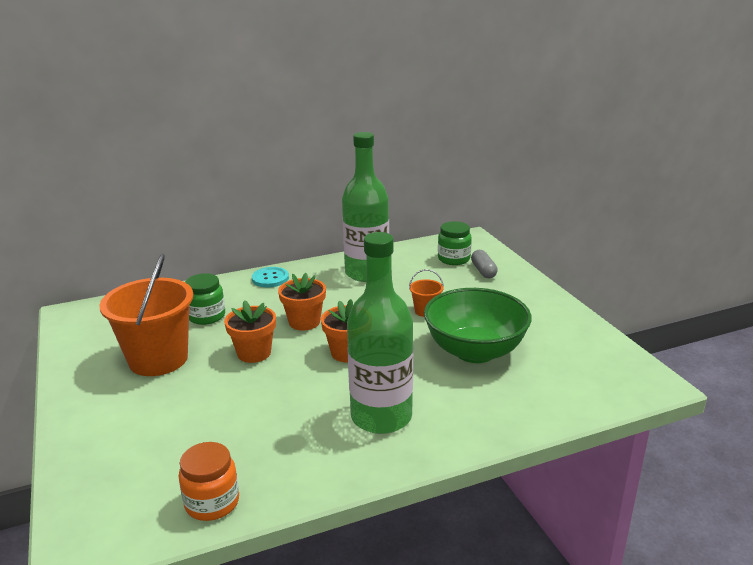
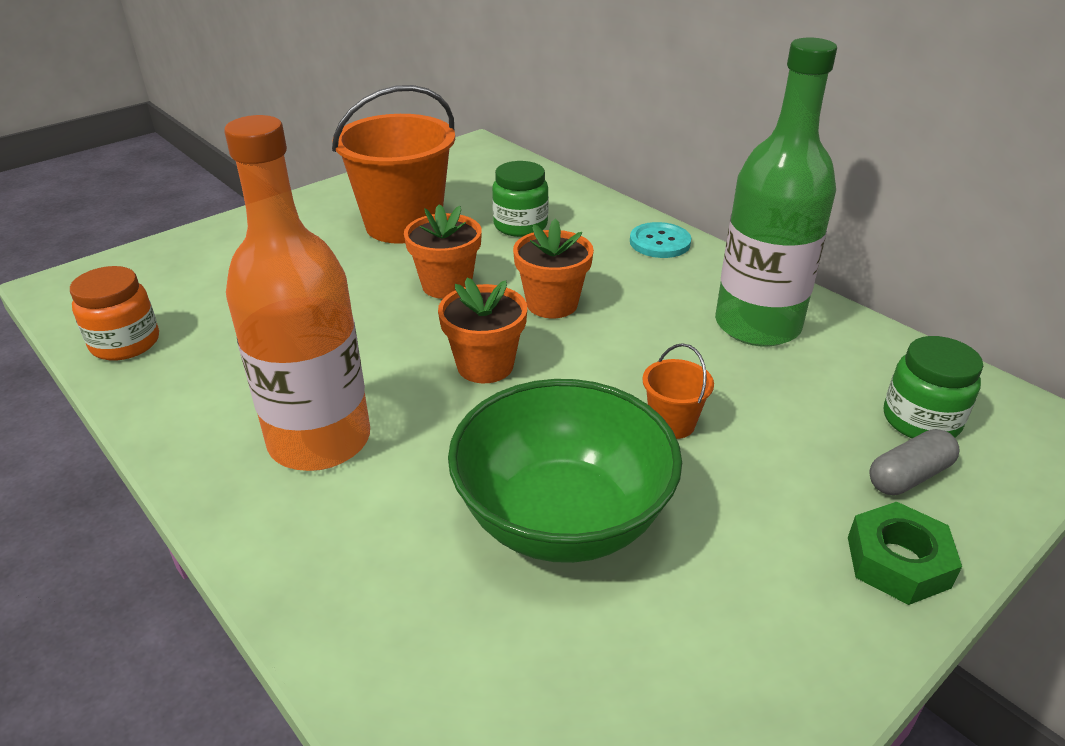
camera: 70 degrees right, 10 degrees up
green bottle [347,232,413,434] -> orange bottle [224,115,370,471]
none -> green nut [848,502,962,605]

